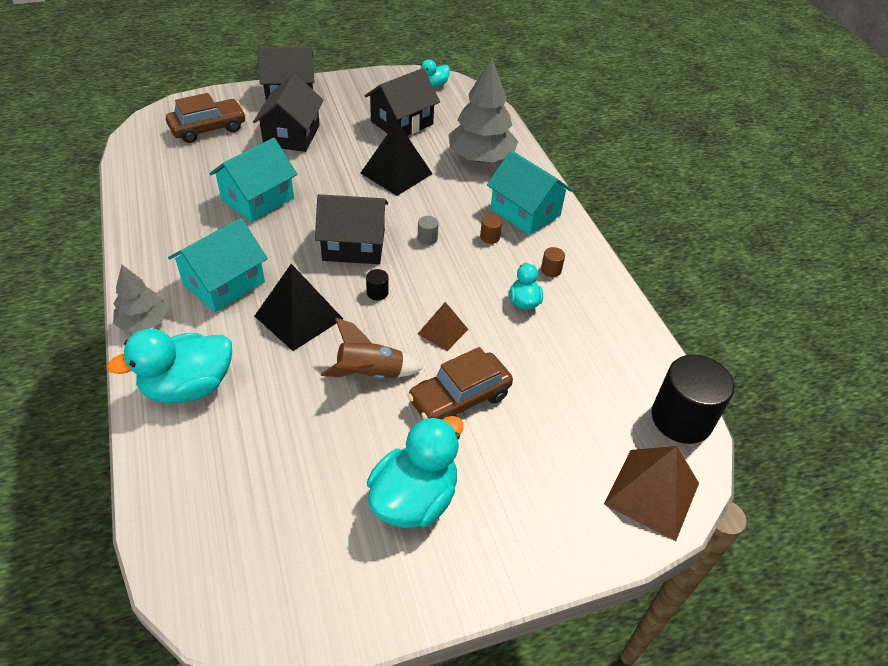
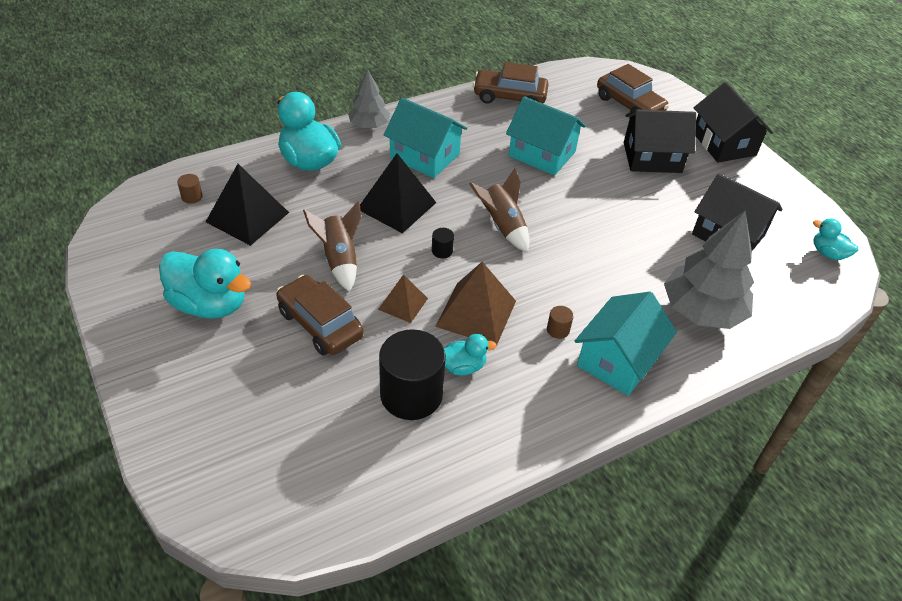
camera: 80 degrees right, 0 degrees up
black house [315,194,388,264] -> brown rocket [469,168,529,252]
black pyramid [361,121,433,196] -> black pyramid moved to [206,164,289,246]
grey cylinder [418,216,439,245] -> none
brown cylinder [541,247,565,277] -> brown cylinder moved to [177,174,203,204]
brown pyramid [604,446,699,541] -> brown pyramid moved to [435,262,516,344]
black cylinder [651,355,734,444] -> black cylinder moved to [379,329,446,420]
none -> brown car [473,62,549,103]

